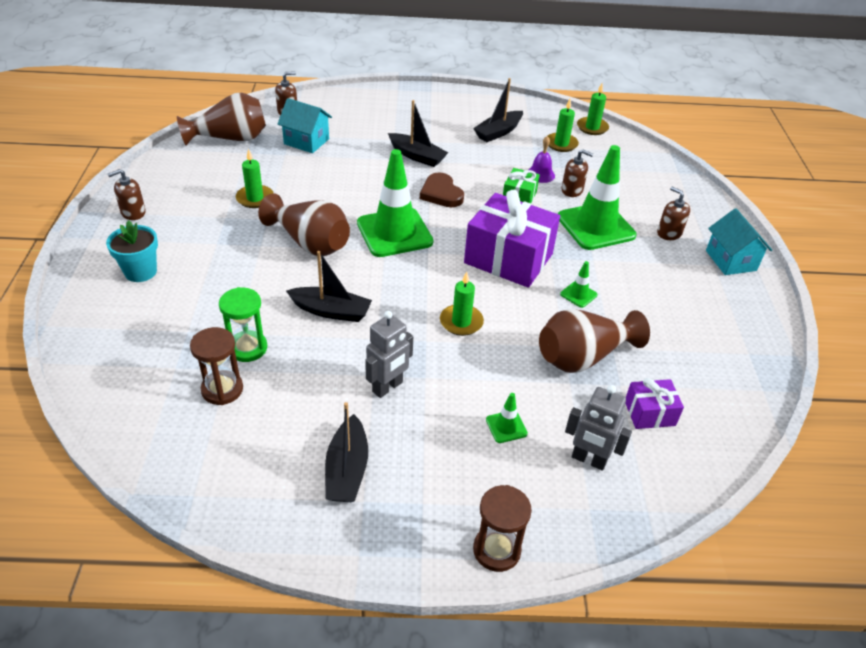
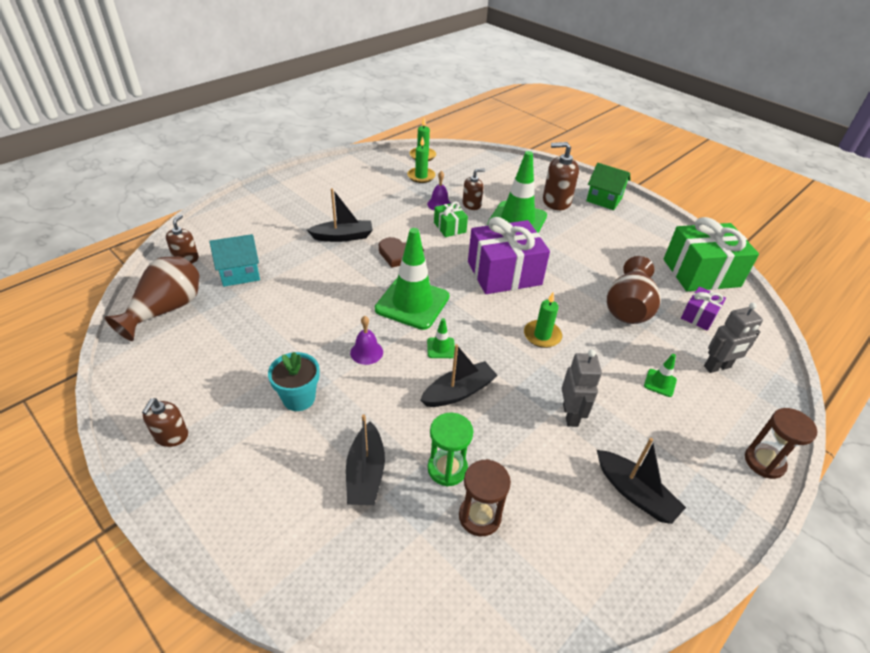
camera: 45 degrees left, 0 degrees up
turquoise flower pot [106,220,158,282] -> turquoise flower pot moved to [268,352,320,411]
green candle [236,149,274,208] -> none
brown vase [258,193,350,256] -> purple bell [350,316,383,365]
black boat [473,78,523,142] -> black boat moved to [346,414,385,505]
green traffic cone [560,261,597,308] -> green traffic cone moved to [427,318,455,358]
brown soap dispenser [657,187,690,240] -> brown soap dispenser [543,142,579,210], size x1.63
turquoise house [706,209,772,275] -> green house [586,163,631,210]
none -> green gift [664,217,759,291]

